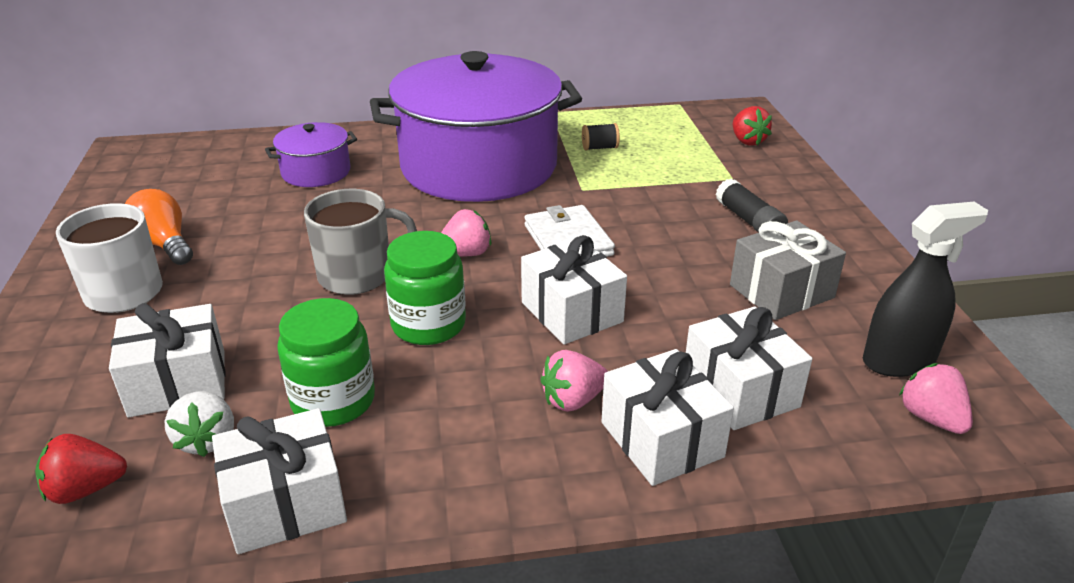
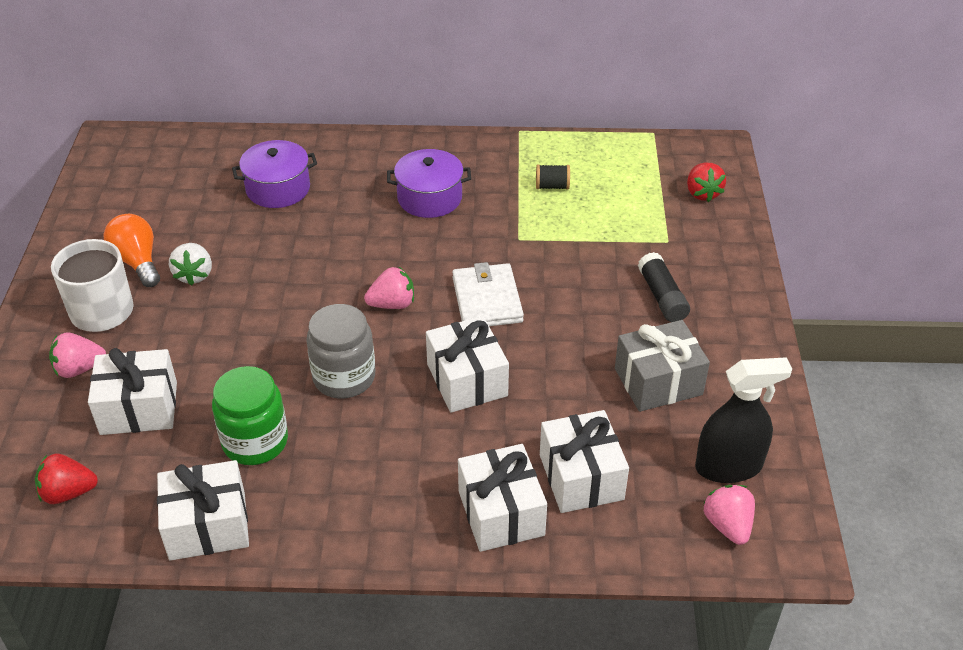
camera: 10 degrees right, 10 degrees up
white strawberry [165,391,234,457] -> white strawberry moved to [169,243,212,285]
grey mug [304,189,417,295] -> none
purple pot [370,51,582,202] -> purple pot [387,149,471,218], size x0.43
green jar [384,231,466,345] -> grey jar [306,304,375,399]
pink strawberry [540,350,608,412] -> pink strawberry moved to [49,333,106,378]

